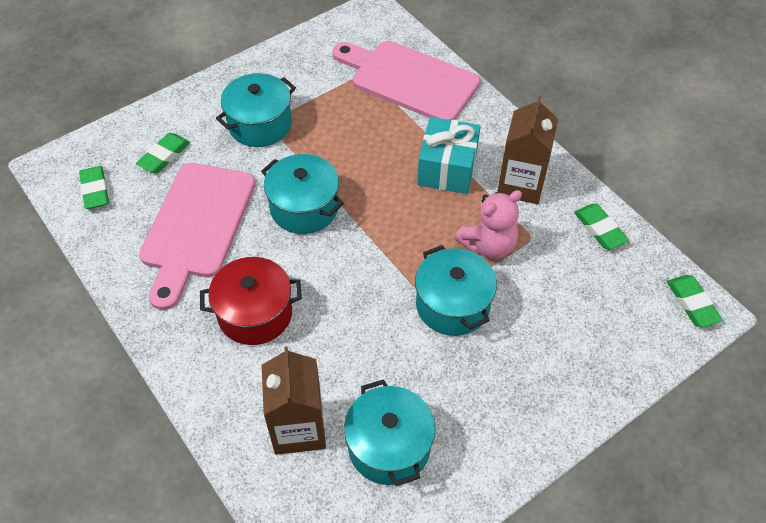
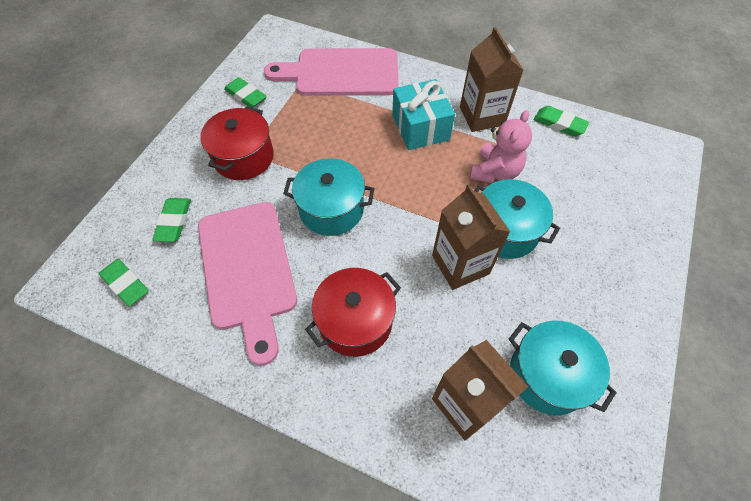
camera: 30 degrees left, 5 degrees up
turquoise pot [216,73,296,147] -> red pot [200,106,274,180]
green eraser [667,275,722,327] -> green eraser moved to [224,77,267,108]
none -> brown carton [432,184,510,290]

